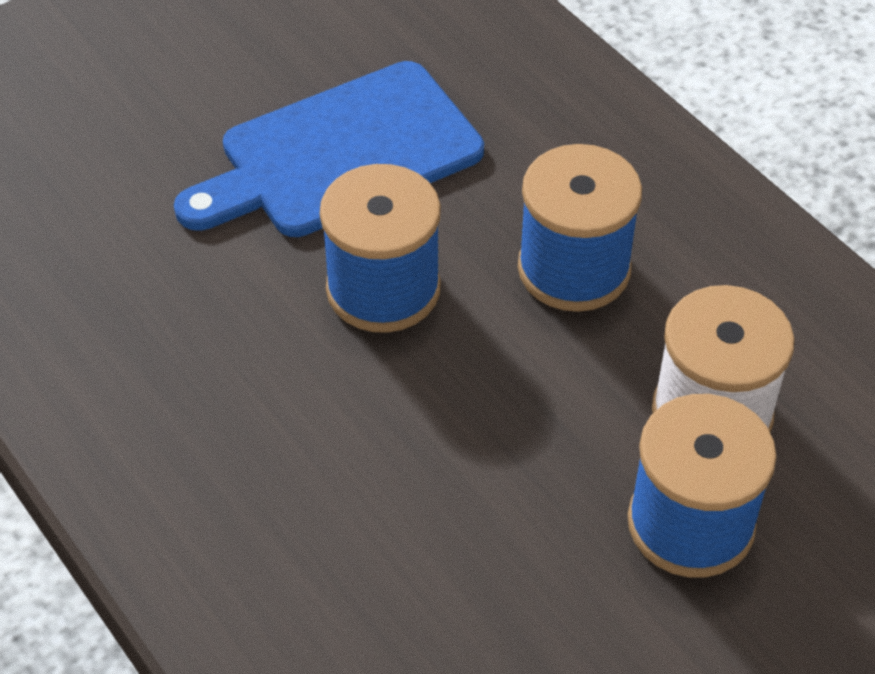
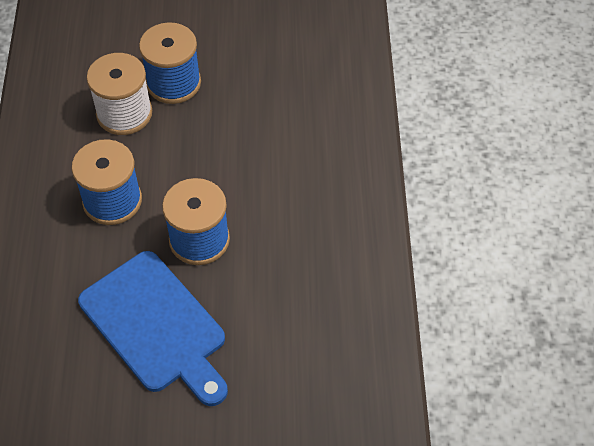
camera: 145 degrees left, 5 degrees up
blue cutting board [174,61,484,237] -> blue cutting board turned 45 degrees clockwise [78,251,228,406]

